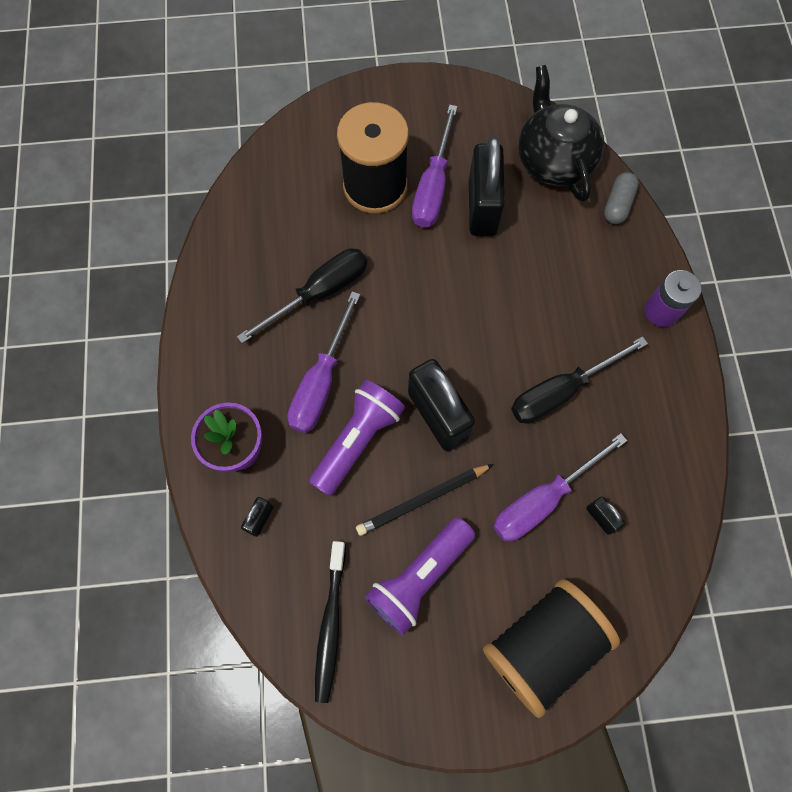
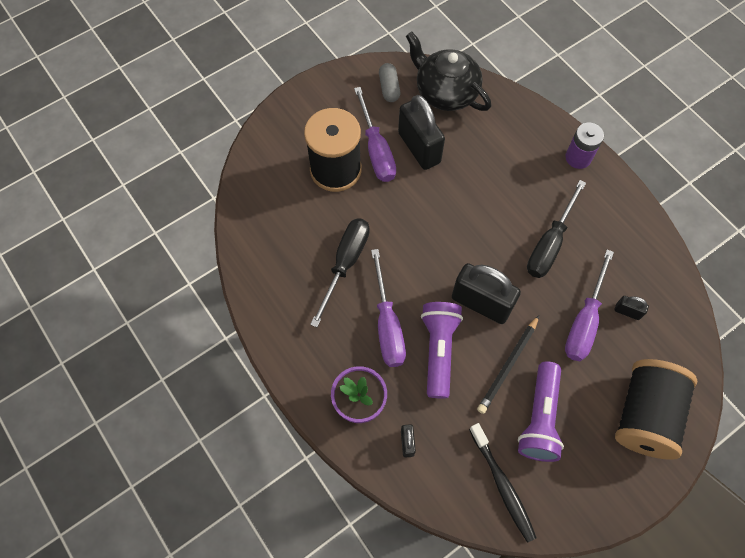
camera: 30 degrees left, 5 degrees down
grey capsule [604,172,639,224] -> grey capsule moved to [379,63,400,102]

